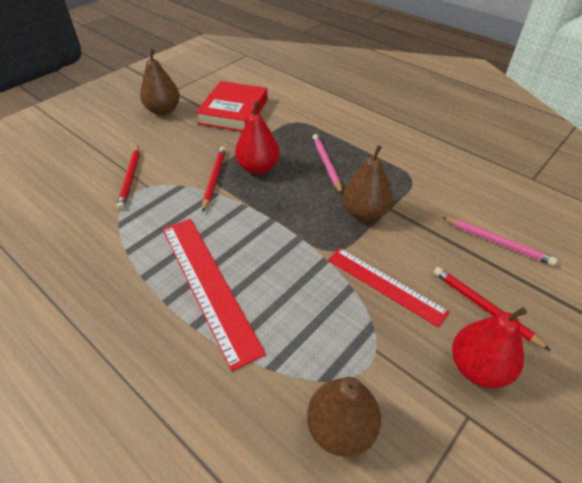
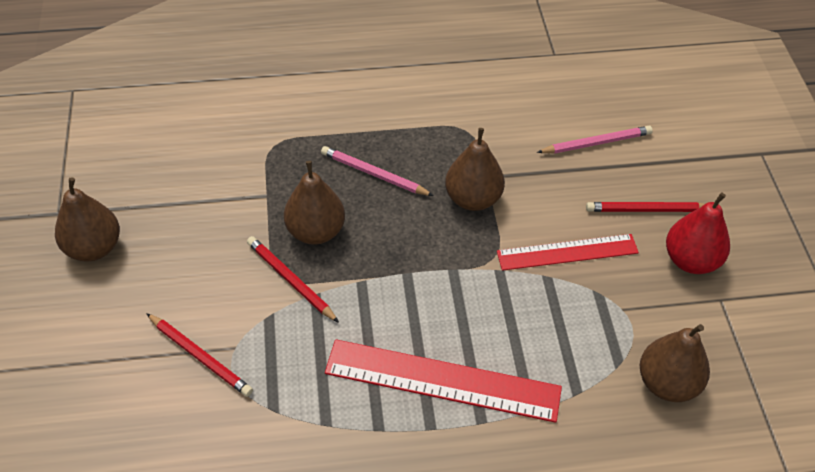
camera: 50 degrees left, 5 degrees up
red book [196,81,268,132] -> none
red pear [235,102,280,174] -> brown pear [284,161,345,245]

